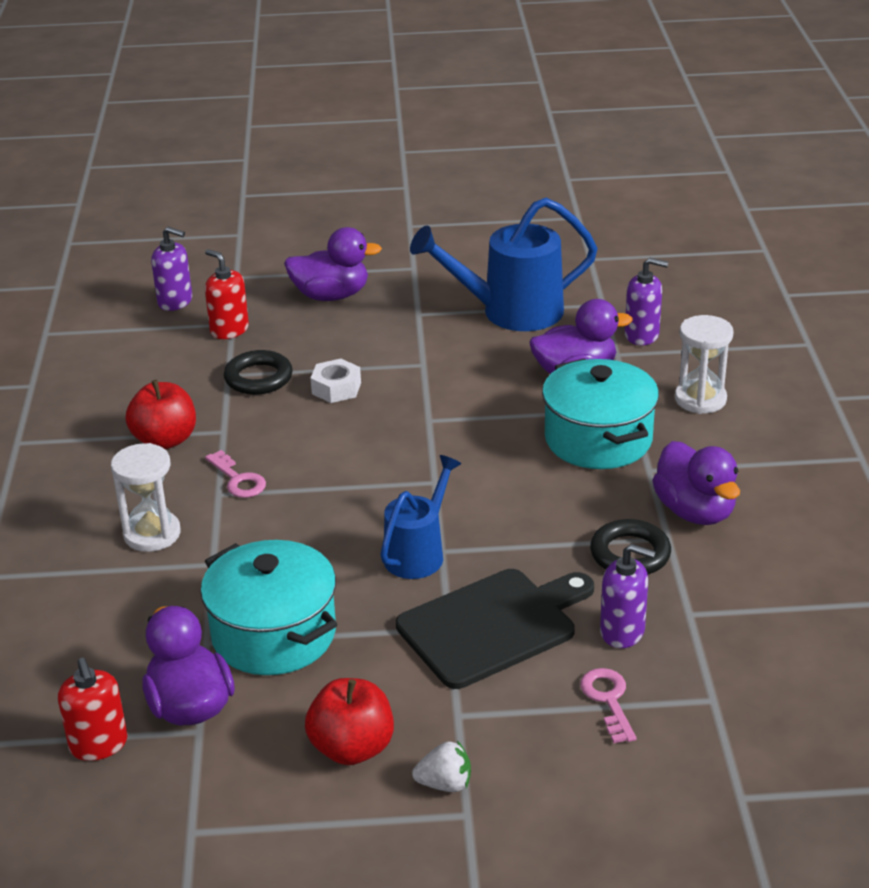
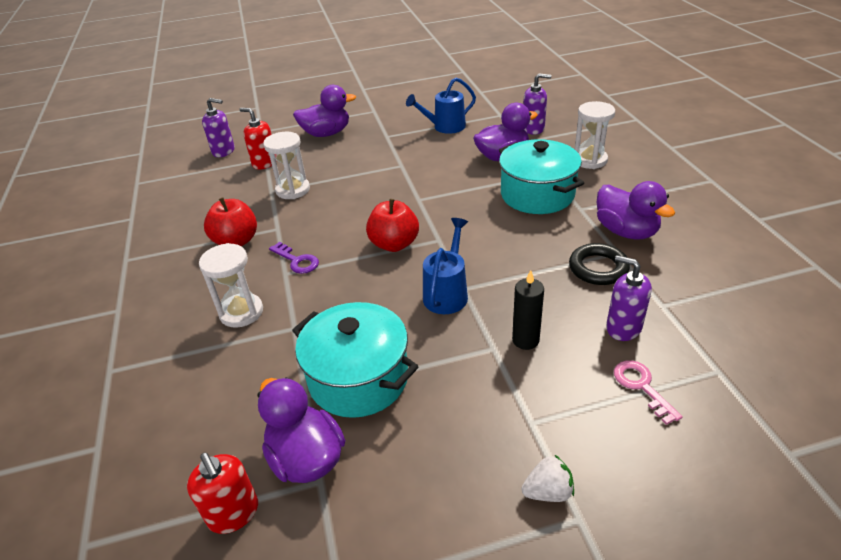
camera: 10 degrees left, 5 degrees up
pink key [205,450,266,498] -> purple key [269,242,319,274]
black ring [224,350,293,395] -> white hourglass [263,132,310,199]
red apple [305,678,394,765] -> red apple moved to [366,199,419,252]
white nut [310,359,361,403] -> none
black cutting board [396,569,594,689] -> black candle [512,270,544,350]
blue watering can [410,198,598,331] -> blue watering can [406,77,476,134], size x0.62
purple soap dispenser [600,544,656,648] -> purple soap dispenser turned 150 degrees counterclockwise [606,255,652,341]

